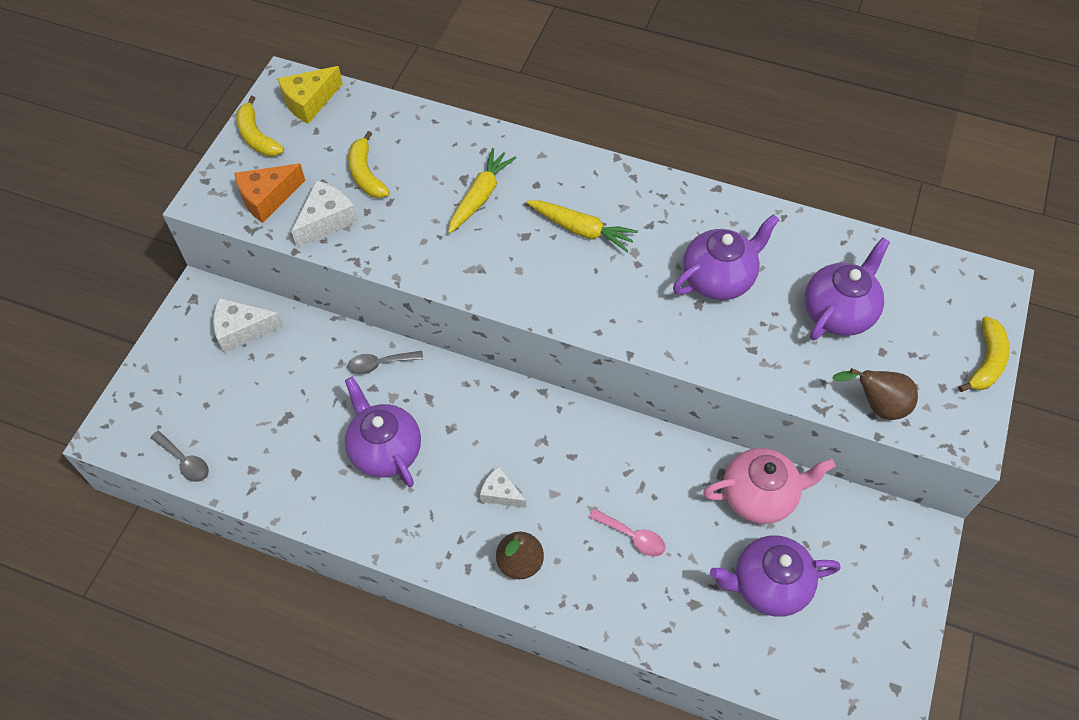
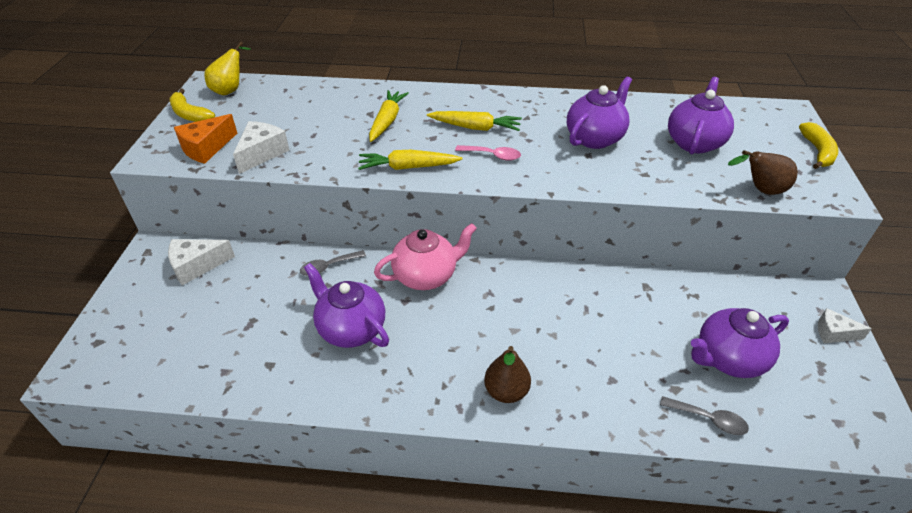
camera: 15 degrees left, 15 degrees down
grey spoon [150,431,209,482] -> grey spoon moved to [660,396,749,435]
yellow cheese [278,66,343,124] -> yellow pear [204,42,251,95]
yellow banana [348,131,390,198] -> none
white cheese [480,467,526,508] -> white cheese moved to [818,308,872,343]
pink spoon [589,509,666,557] -> pink spoon moved to [455,145,521,161]
pink teapot [703,448,836,524] -> pink teapot moved to [374,223,477,290]
none -> yellow carrot [358,150,462,170]

